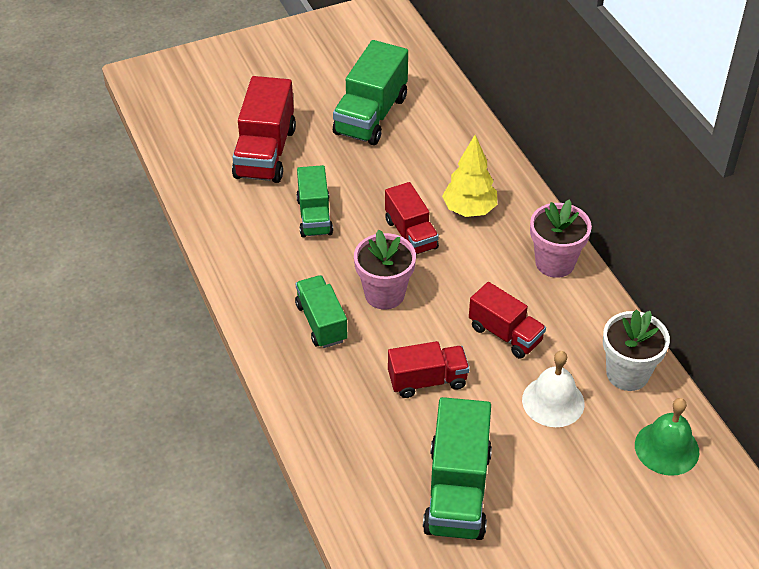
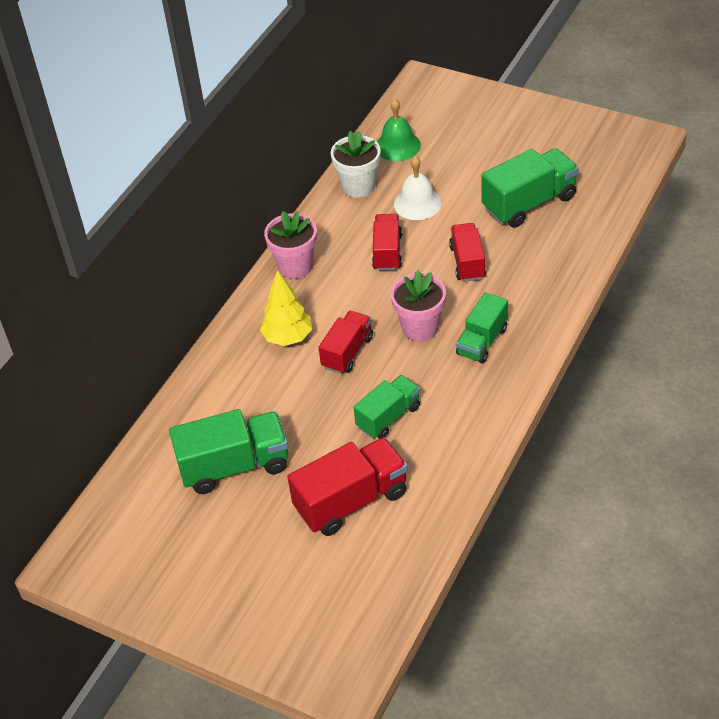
camera: 125 degrees left, 0 degrees up
red truck [388,341,470,398] -> red truck turned 45 degrees clockwise [449,223,486,282]

